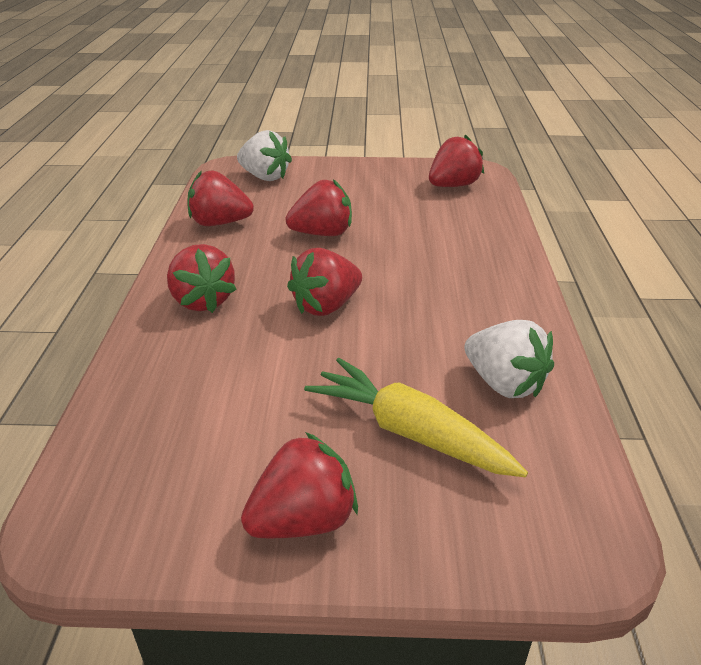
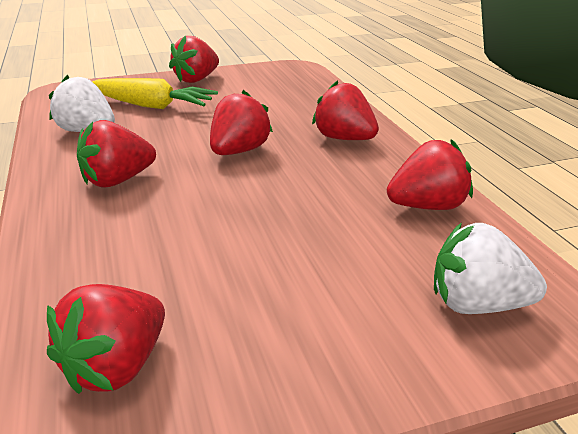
camera: 160 degrees right, 5 degrees down
red strawberry [285,179,352,236] -> red strawberry moved to [77,120,156,187]

